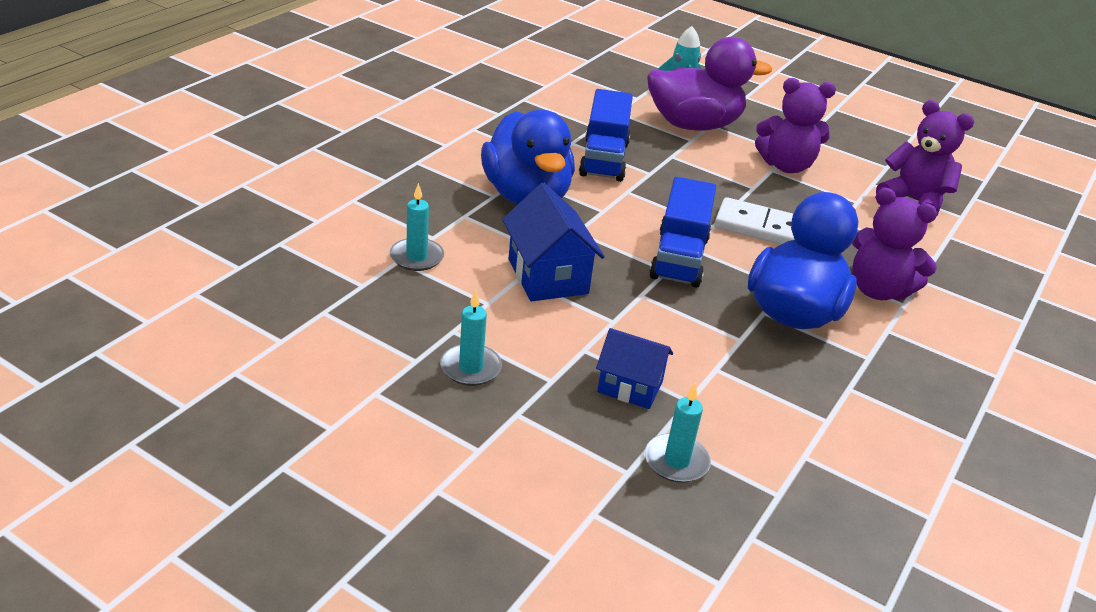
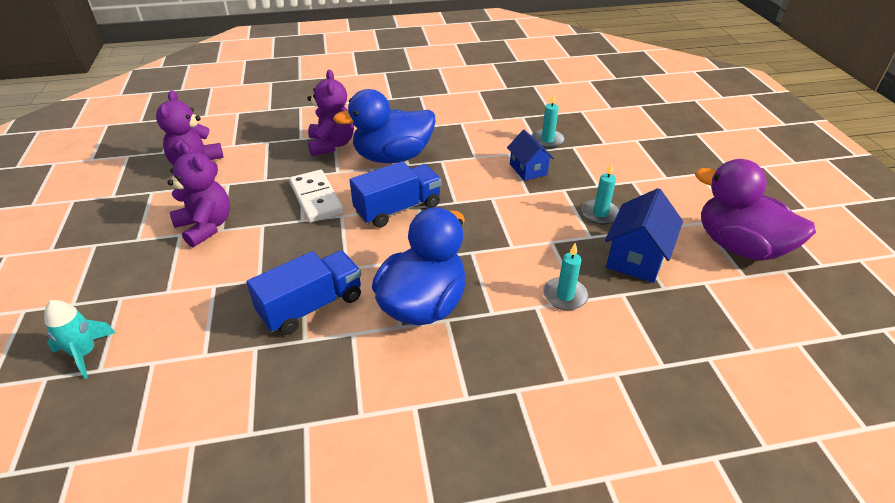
camera: 130 degrees left, 5 degrees up
blue house [502,183,605,302] -> blue house moved to [605,188,683,283]
purple duck [647,37,772,131] -> purple duck moved to [695,159,816,261]

